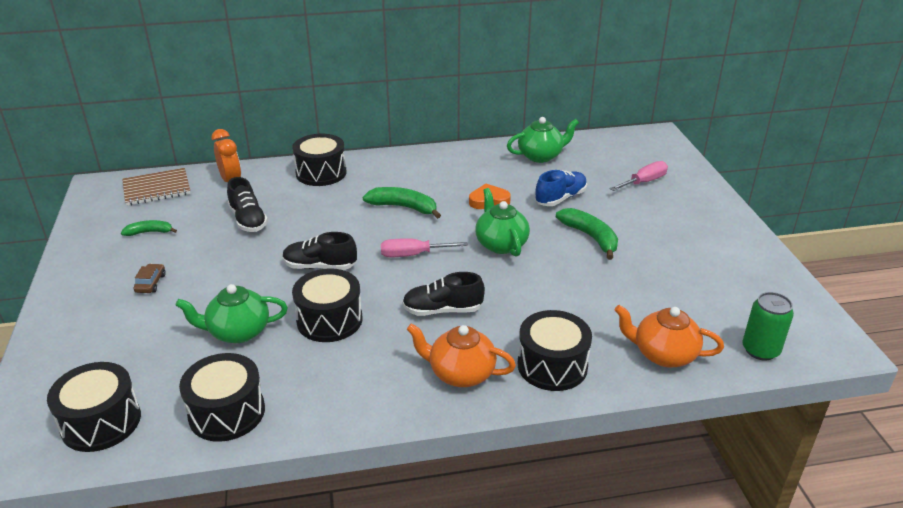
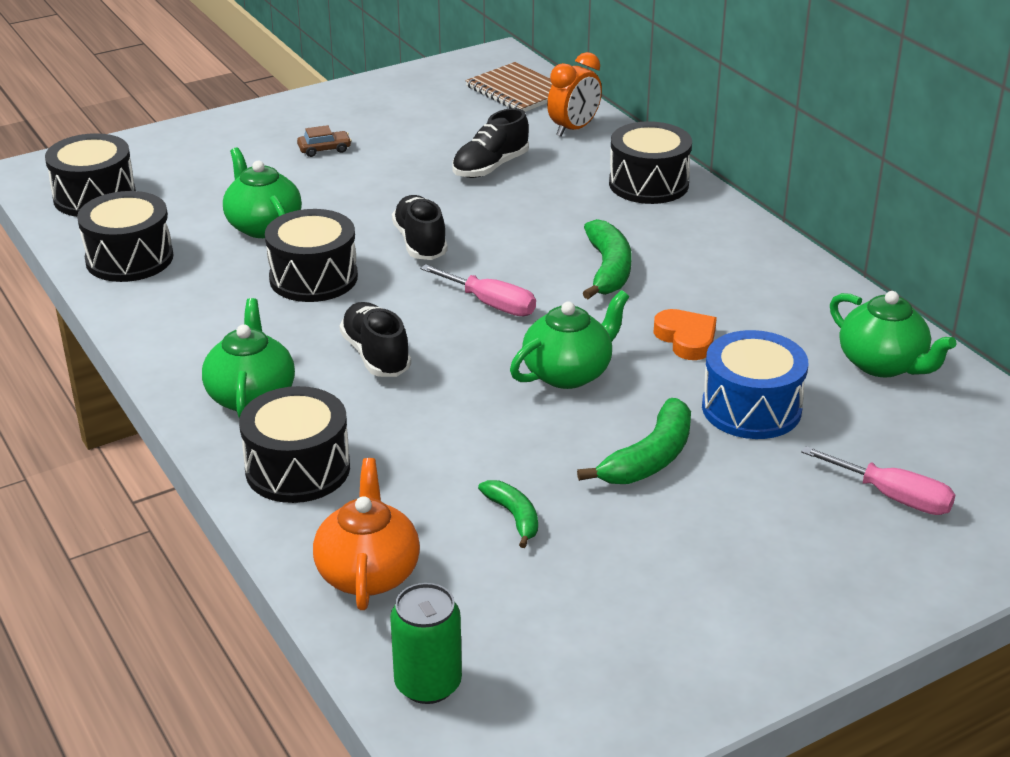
camera: 70 degrees right, 0 degrees up
green banana [121,220,177,236] -> green banana moved to [478,480,538,548]
pink screwdriver [381,238,468,257] -> pink screwdriver turned 150 degrees clockwise [420,264,536,316]
orange teapot [407,323,516,387] -> green teapot [202,298,295,418]
blue shoe [535,170,587,206] -> blue drum [702,330,808,439]

